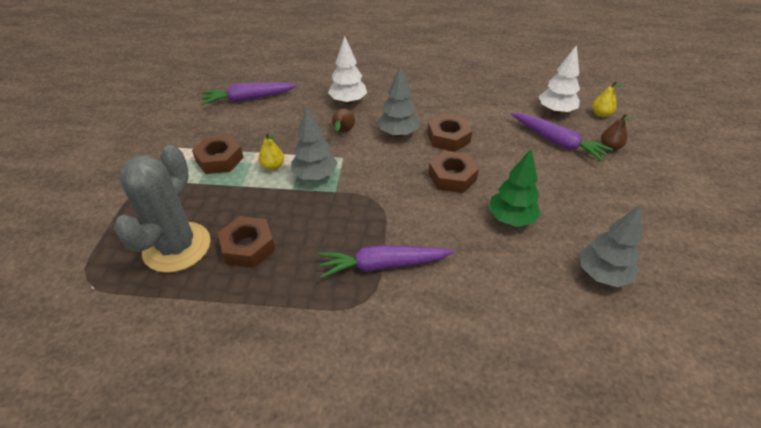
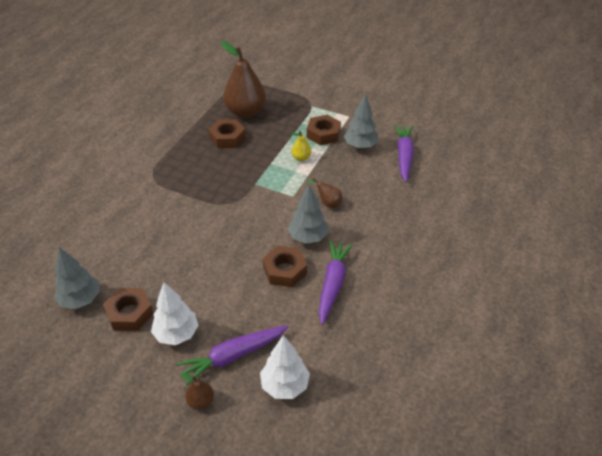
camera: 110 degrees right, 0 degrees up
grey cactus [114,145,211,273] -> brown pear [221,41,266,118]
grey tree [292,106,338,180] -> grey tree moved to [344,94,379,149]
purple carrot [319,245,454,278] -> purple carrot moved to [319,240,353,325]
white tree [328,36,367,104] -> white tree moved to [151,282,199,345]
brown nut [428,151,479,193] -> brown nut moved to [103,288,154,331]
green tree [489,149,541,227] -> none
yellow pear [592,81,626,117] -> none

